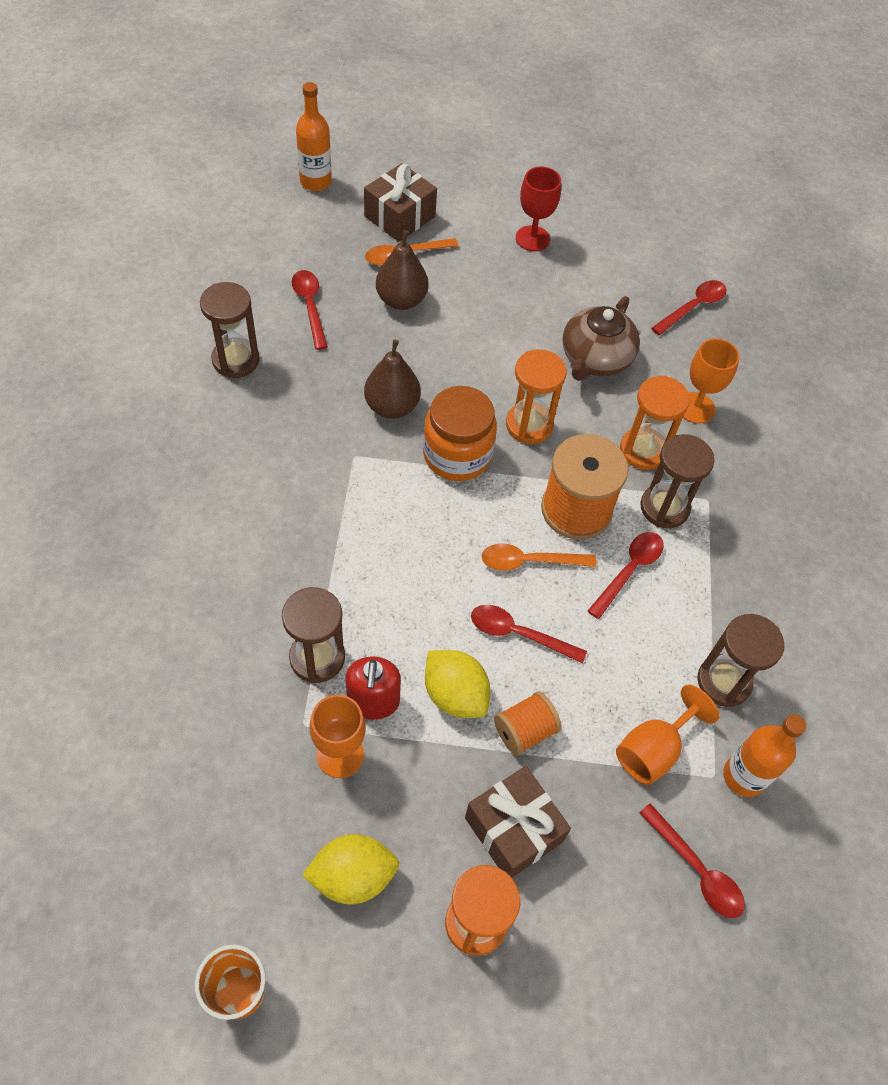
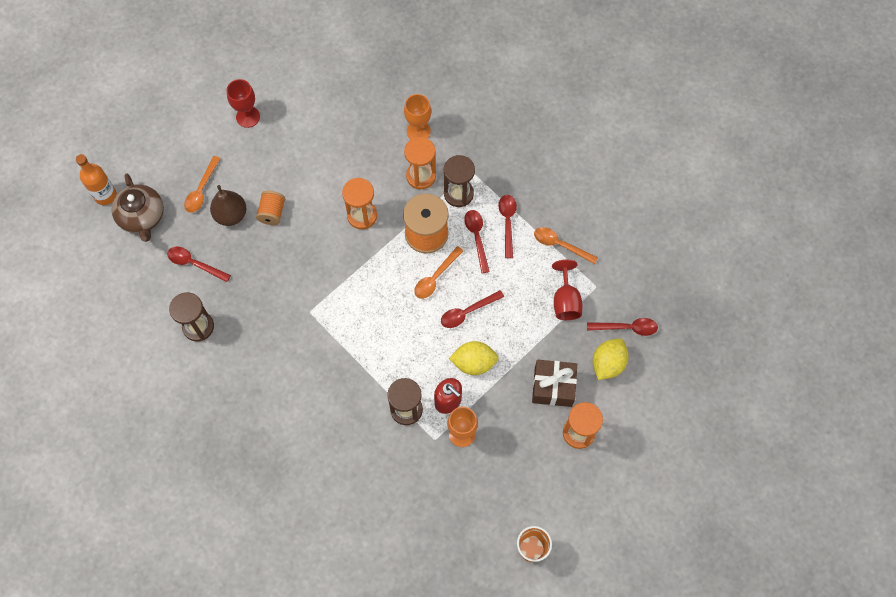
camera: 45 degrees left, 10 degrees up
yellow lemon [302,834,399,904] -> yellow lemon moved to [593,339,629,380]
brown gift [364,163,437,242] -> none
brown pear [364,340,421,419] -> none
orange jar [423,386,497,481] -> none
orange spool [494,691,561,756] -> orange spool moved to [256,191,285,225]
brown teapot [562,296,640,381] -> brown teapot moved to [111,173,164,242]
orange goblet [616,685,719,785] -> red goblet [552,260,582,320]
red spoon [651,280,727,335] -> red spoon moved to [498,195,517,258]
brown hourglass [697,614,784,707] -> orange spoon [534,227,598,264]
orange bottle [723,714,806,797] -> none

